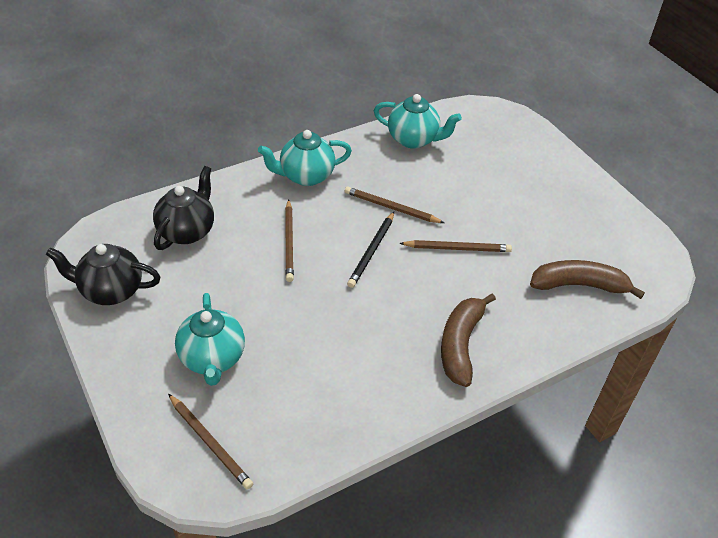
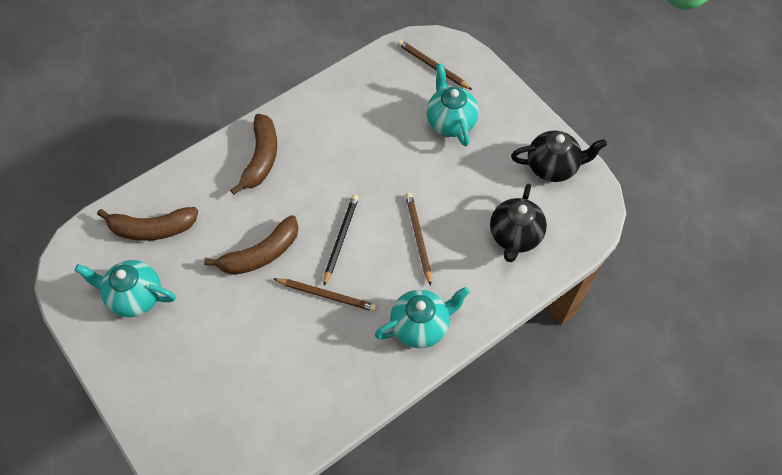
camera: 175 degrees right, 15 degrees up
turquoise teapot [374,94,462,149] -> turquoise teapot moved to [74,260,176,317]
brown pencil [399,240,512,252] -> brown banana [204,215,299,275]

